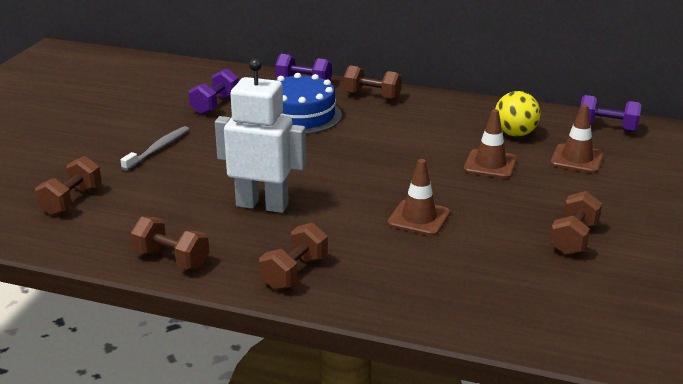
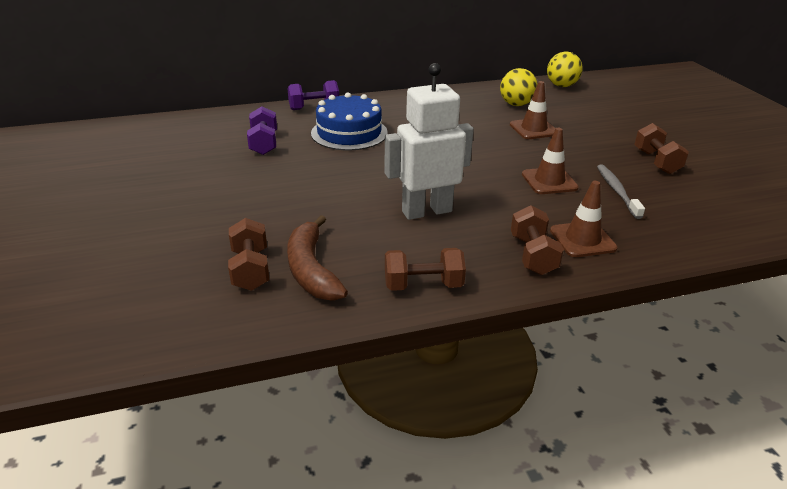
camera: 35 degrees left, 5 degrees up
grey toothbrush [120,126,189,171] -> grey toothbrush moved to [597,165,645,219]
brown dumbbell [344,65,402,100] -> none
brown traffic cone [550,104,604,173] -> brown traffic cone moved to [550,181,618,257]
purple dumbbell [580,95,642,132] -> yellow ball [547,52,583,87]
none -> brown banana [287,215,348,301]

